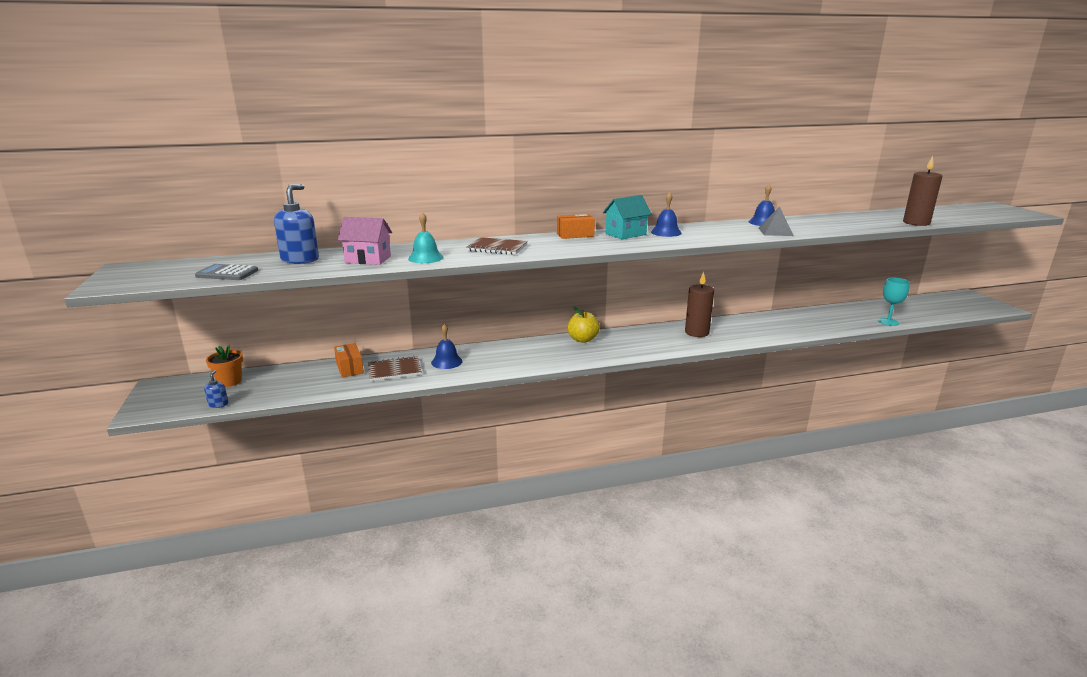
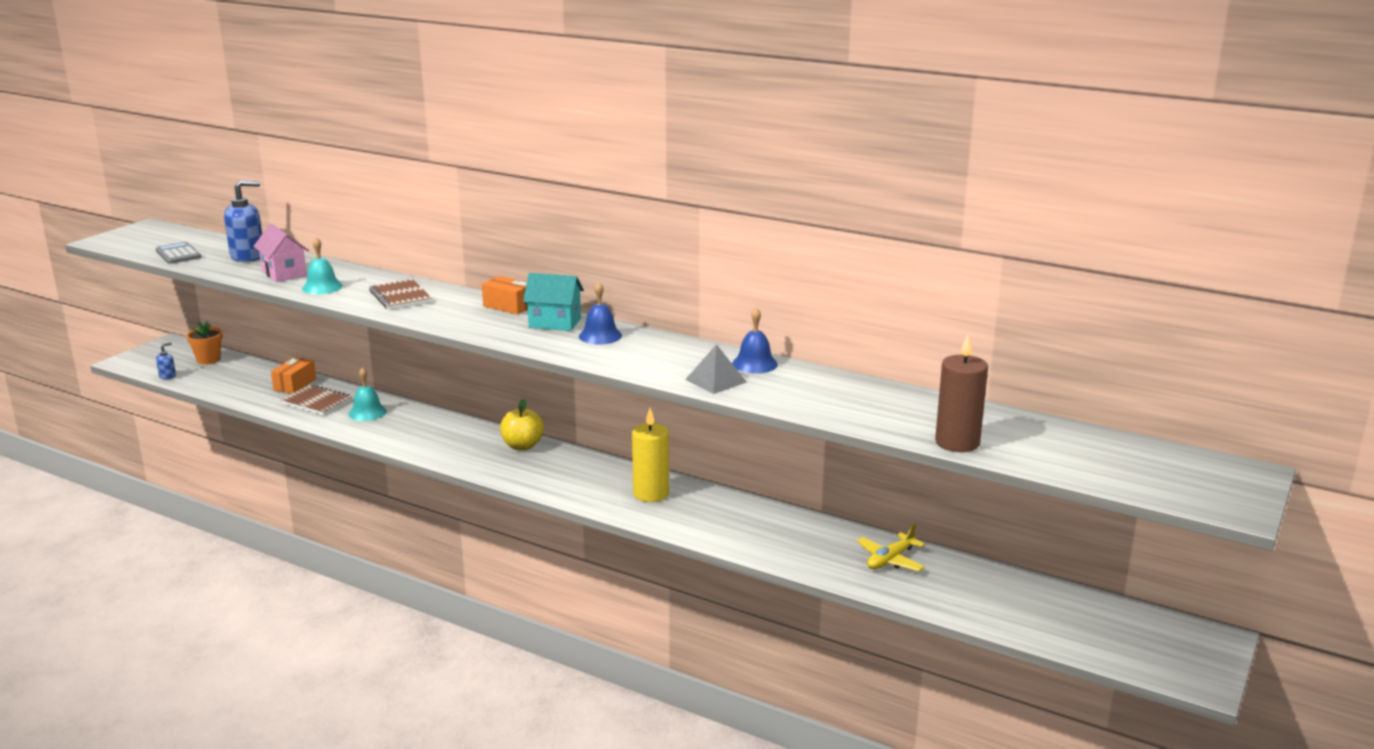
camera: 45 degrees right, 0 degrees up
blue bell [431,324,463,369] -> turquoise bell [349,367,387,421]
brown candle [685,272,714,337] -> yellow candle [632,408,669,502]
turquoise goblet [878,277,910,326] -> none
none -> yellow plane [857,523,925,571]

